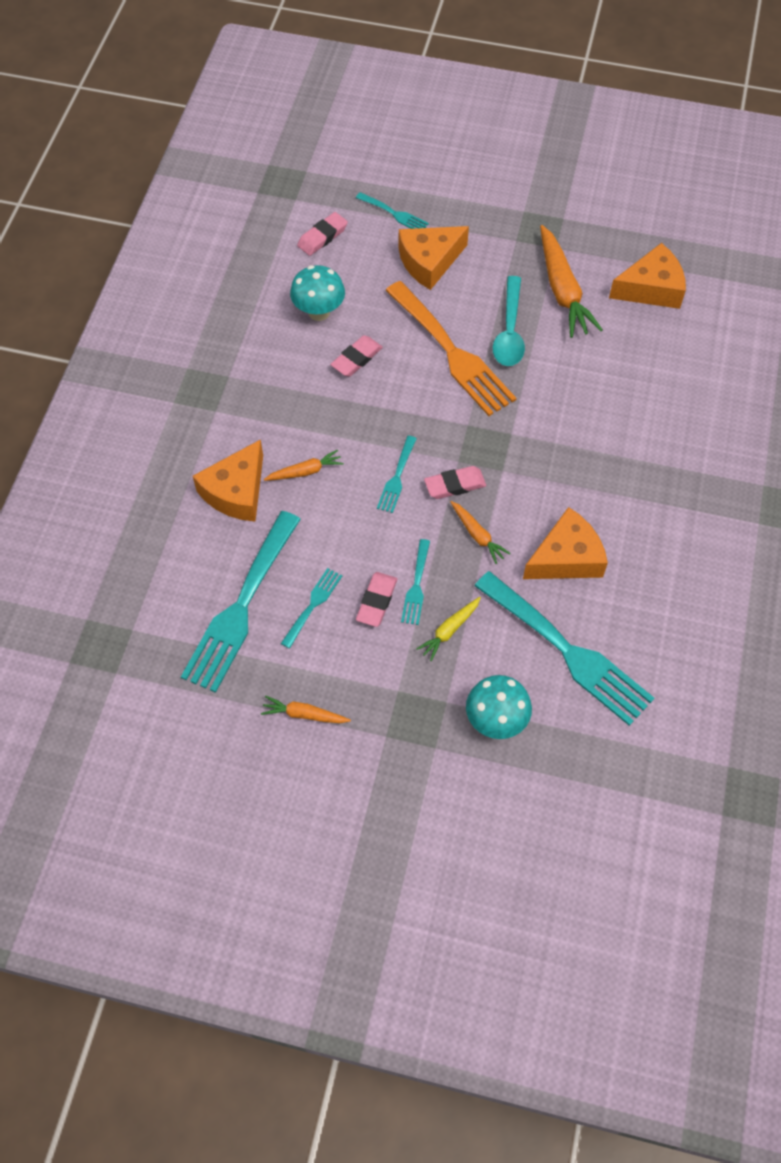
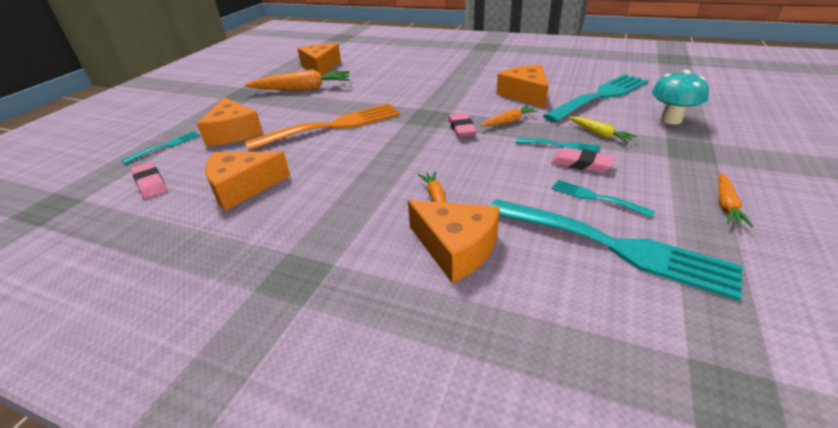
camera: 80 degrees left, 25 degrees down
turquoise mushroom [290,265,345,321] -> orange cheese [205,151,290,211]
pink eraser [330,335,383,377] -> none
turquoise fork [377,436,417,513] -> none
turquoise spoon [493,276,525,366] -> none

